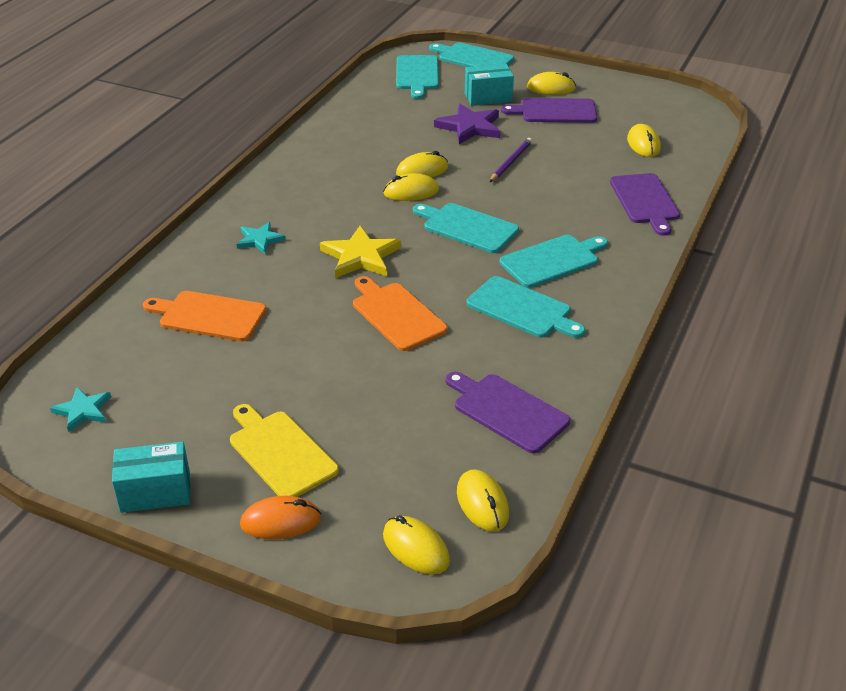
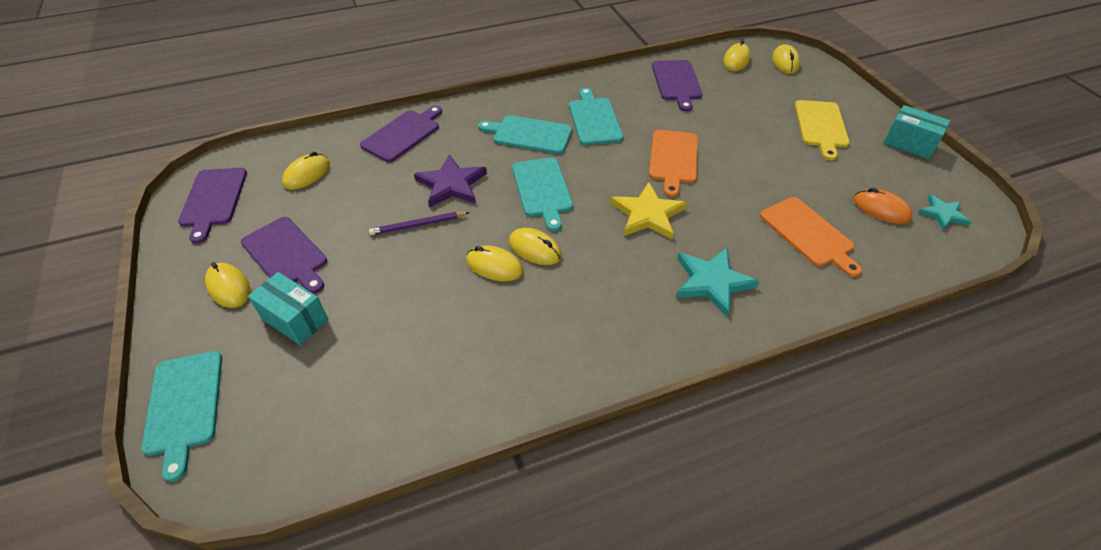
camera: 135 degrees left, 10 degrees up
turquoise star [237,222,286,254] -> turquoise star [676,248,759,317], size x1.63
orange mouse [240,496,321,539] -> orange mouse moved to [854,188,912,224]
turquoise cutting board [396,55,439,99] -> none
purple star [434,104,500,144] -> purple star moved to [414,154,487,208]
none -> purple cutting board [178,168,247,244]

